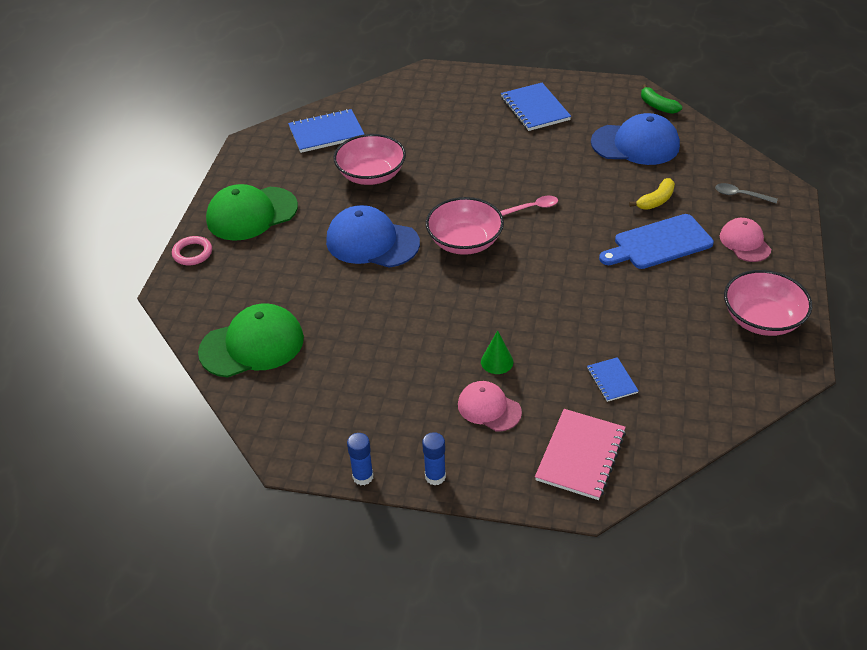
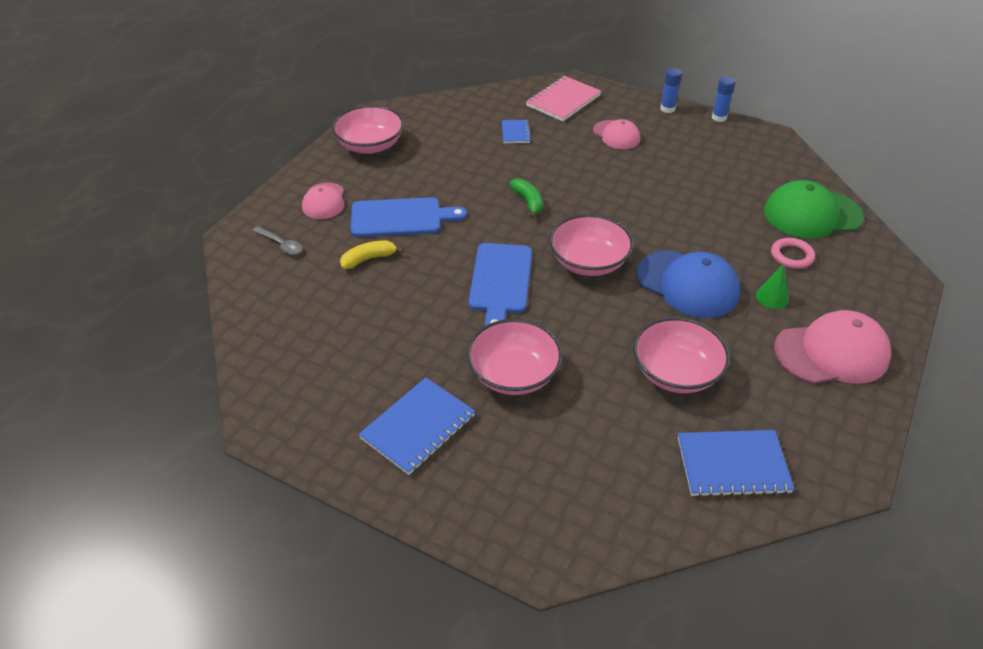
camera: 165 degrees left, 0 degrees up
pink ring [172,236,212,265] -> pink ring moved to [771,238,815,269]
green cap [206,184,298,241] -> pink cap [774,310,891,384]
green cone [481,330,513,374] -> green cone moved to [756,264,789,309]
pink spoon [500,196,558,216] -> blue cutting board [469,243,532,326]
blue notebook [501,83,571,131] -> blue notebook turned 45 degrees clockwise [358,377,475,475]
blue cap [591,113,680,165] -> none
green banana [641,84,682,114] -> green banana moved to [510,179,543,219]
none -> pink bowl [467,319,562,395]

